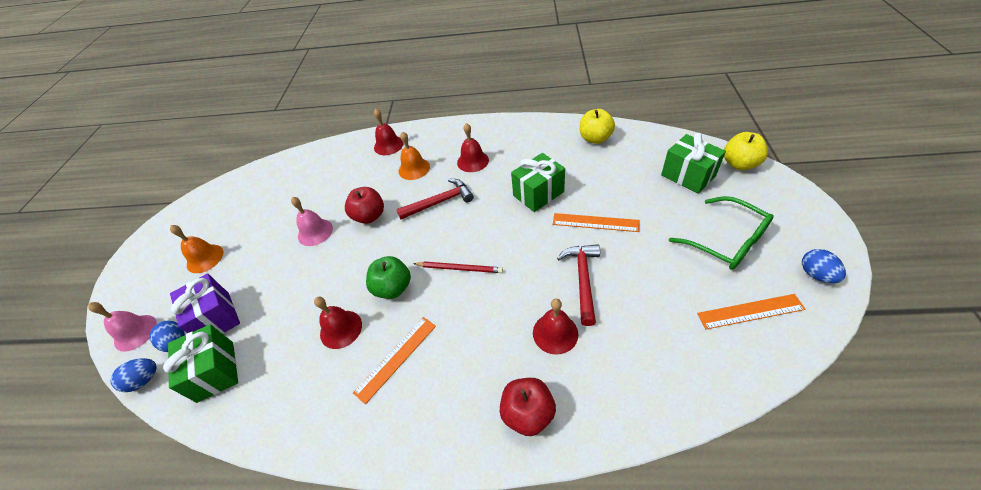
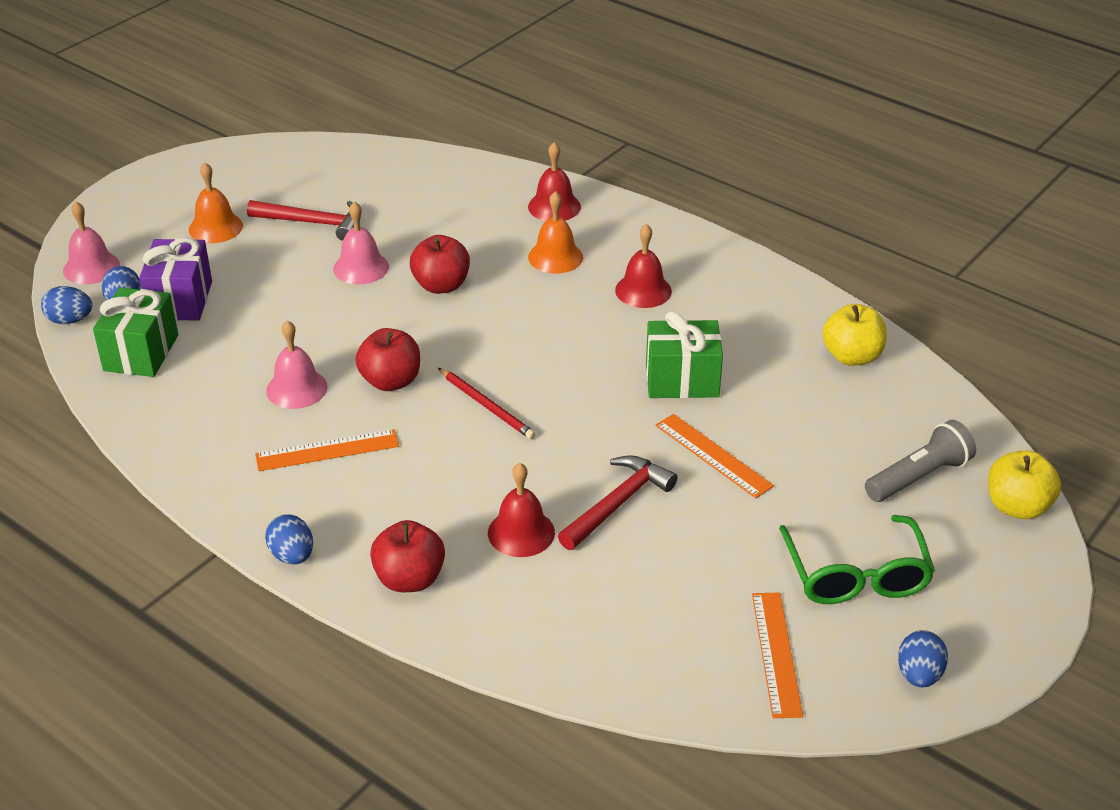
camera: 30 degrees right, 10 degrees down
red bell [314,297,362,349] -> pink bell [266,320,328,409]
green apple [366,256,411,299] -> red apple [355,328,420,391]
red hammer [396,179,474,220] -> red hammer moved to [247,200,354,241]
green gift [661,133,726,194] -> grey flashlight [865,420,976,502]
orange ruler [697,294,806,329] -> orange ruler turned 60 degrees clockwise [752,593,803,718]
none -> blue egg [265,514,313,564]

